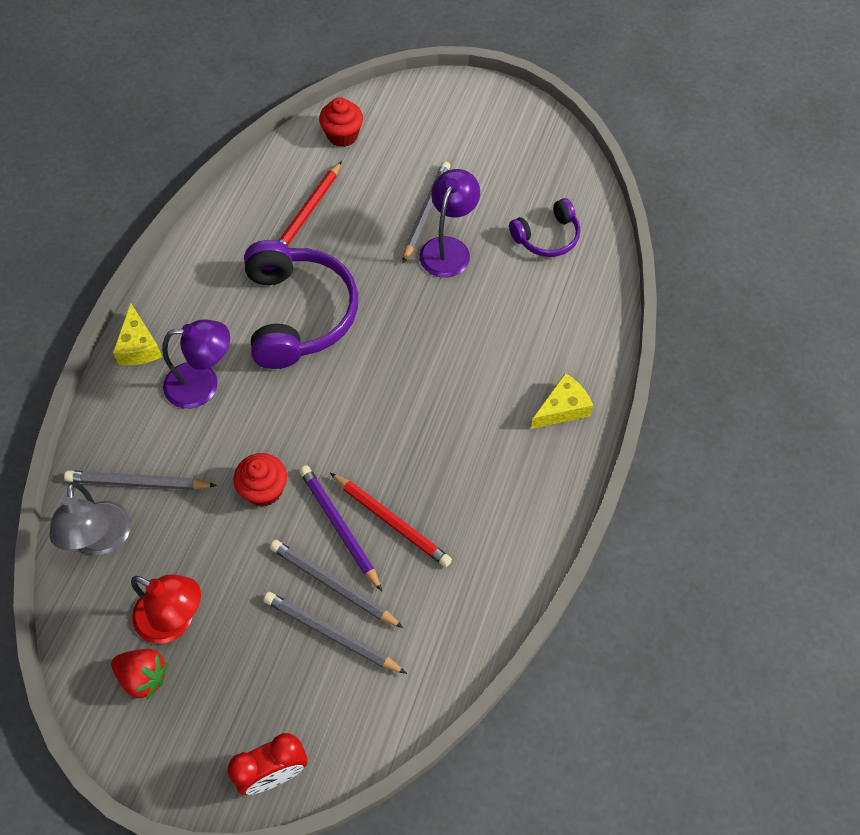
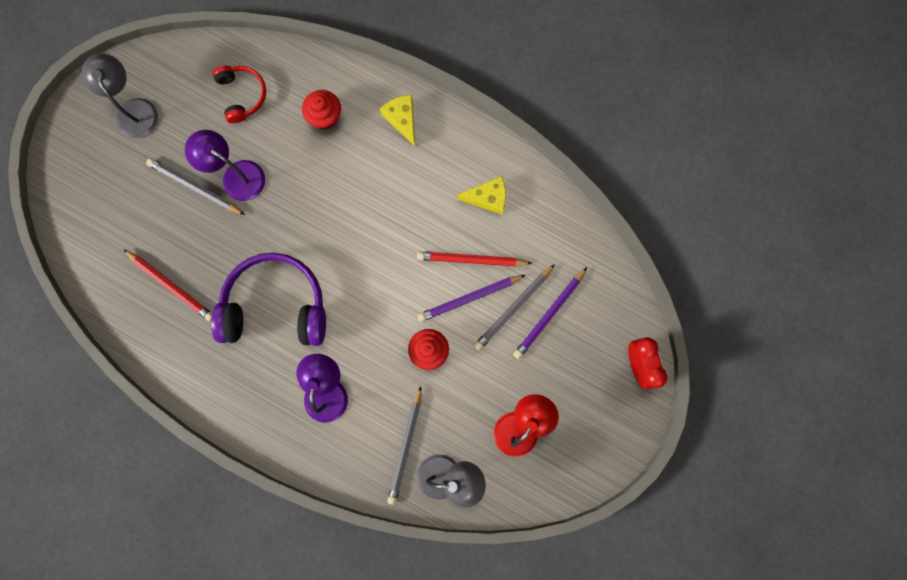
camera: 80 degrees left, 20 degrees up
red strawberry [111,649,168,699] -> none
yellow cheese [113,303,162,365] -> yellow cheese moved to [457,176,506,214]
grey pencil [264,592,407,674] -> purple pencil [513,267,587,359]
red cupcake [319,97,363,147] -> red cupcake moved to [302,90,341,130]
red pencil [330,473,452,567] -> red pencil turned 135 degrees counterclockwise [417,251,532,266]
purple headphones [509,198,580,257] -> red headphones [213,66,266,123]
none -> grey lamp [82,54,158,138]

